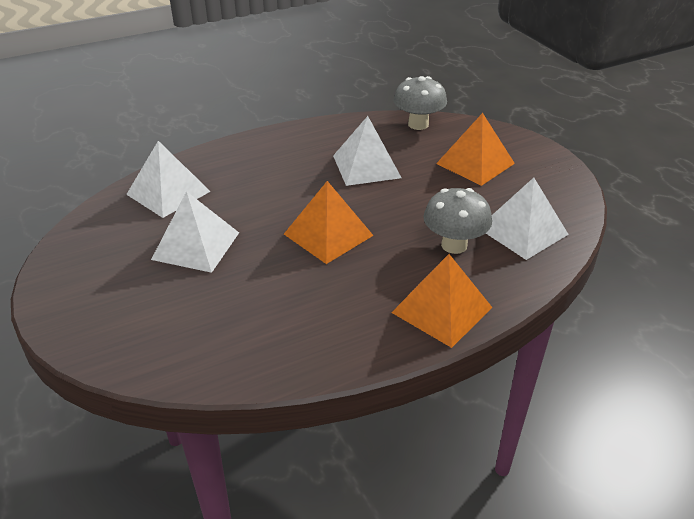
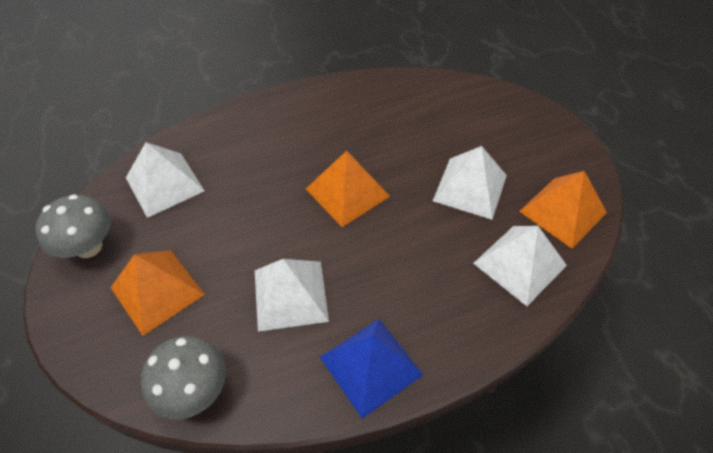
camera: 175 degrees left, 15 degrees up
orange pyramid [391,254,493,348] -> orange pyramid moved to [519,171,607,249]
grey mushroom [423,188,492,254] -> grey mushroom moved to [36,194,111,258]
none -> blue pyramid [320,319,423,419]

